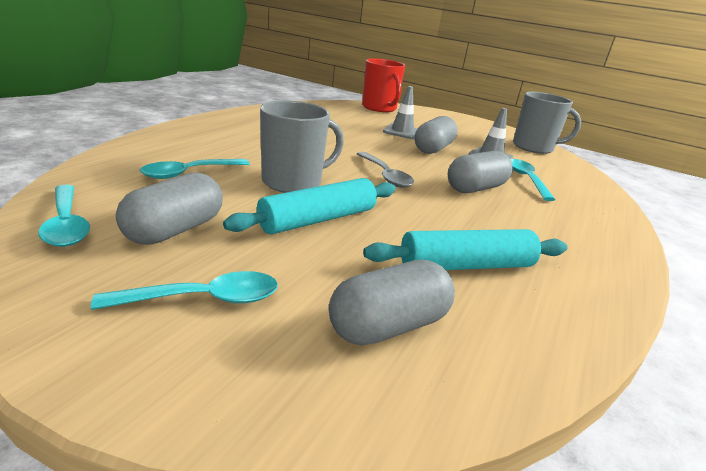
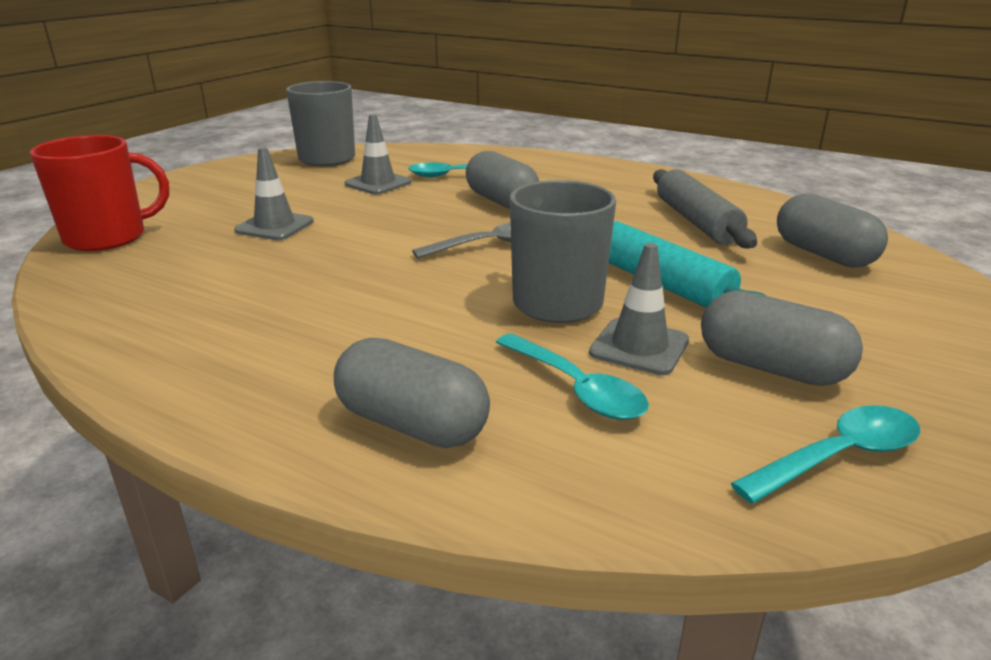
camera: 85 degrees left, 0 degrees up
turquoise spoon [91,271,278,310] -> none
turquoise rolling pin [363,229,567,270] -> grey rolling pin [653,169,757,249]
grey capsule [414,116,458,154] -> grey capsule moved to [334,338,490,448]
none -> grey traffic cone [589,243,689,375]

